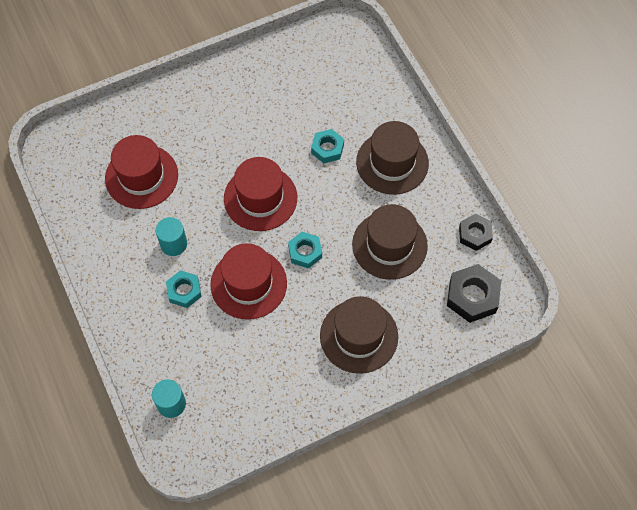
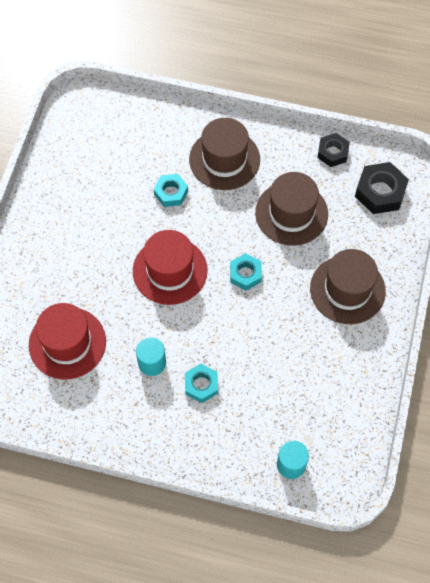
camera: 50 degrees left, 0 degrees up
red hat [210,243,287,320] -> none

